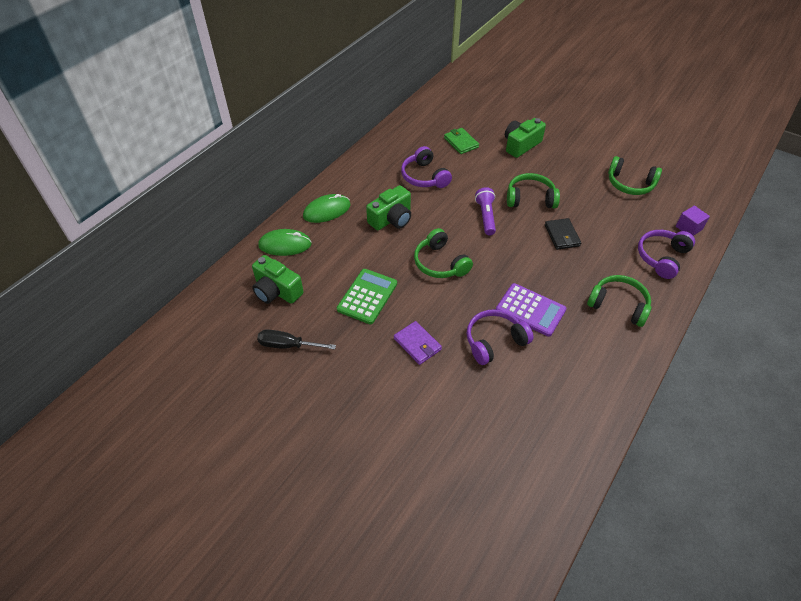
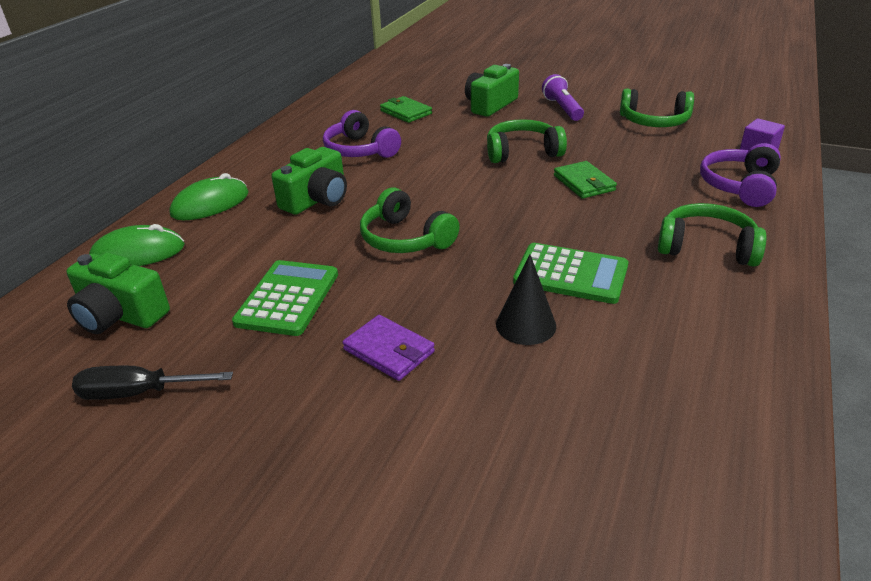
camera: 10 degrees left, 15 degrees down
purple headphones [466,309,534,365] -> black cone [496,255,556,345]
purple flashlight [475,187,496,235] -> purple flashlight moved to [542,74,584,121]
purple calculator [496,283,567,337] -> green calculator [513,243,628,304]
black wallet [545,218,581,250] -> green wallet [554,161,617,199]

